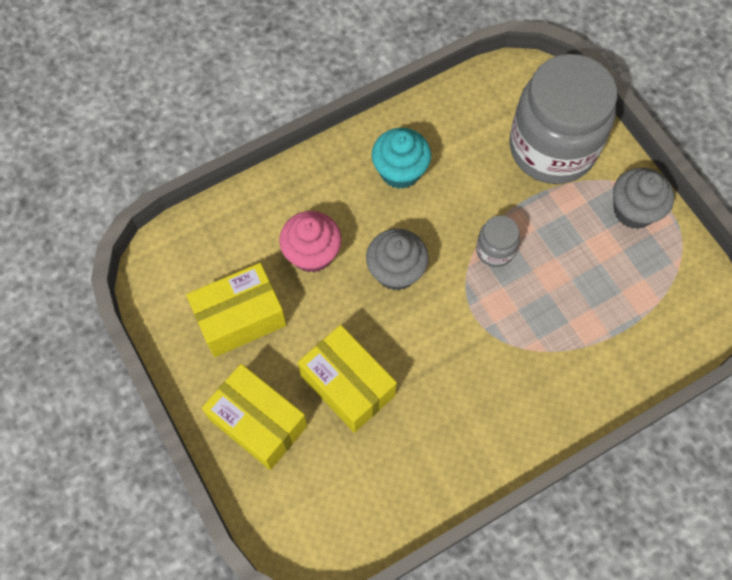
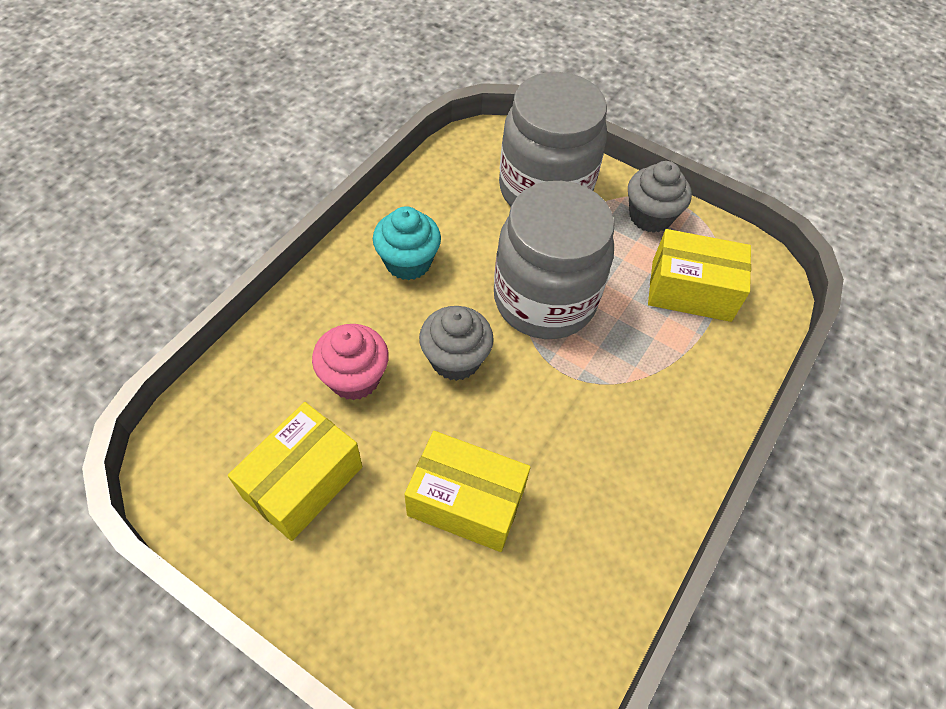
camera: 30 degrees left, 10 degrees down
yellow box [202,364,307,470] -> yellow box moved to [648,229,751,322]
grey jar [476,216,520,267] -> grey jar [494,181,615,339], size x2.38

